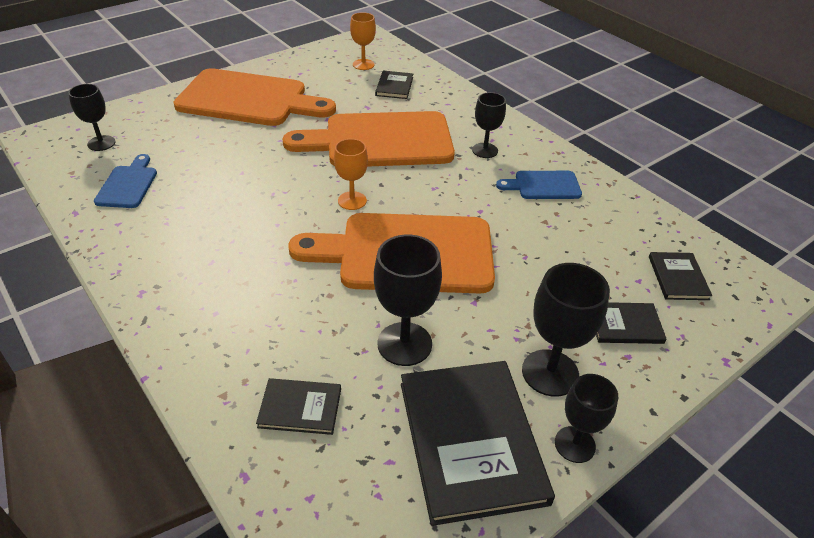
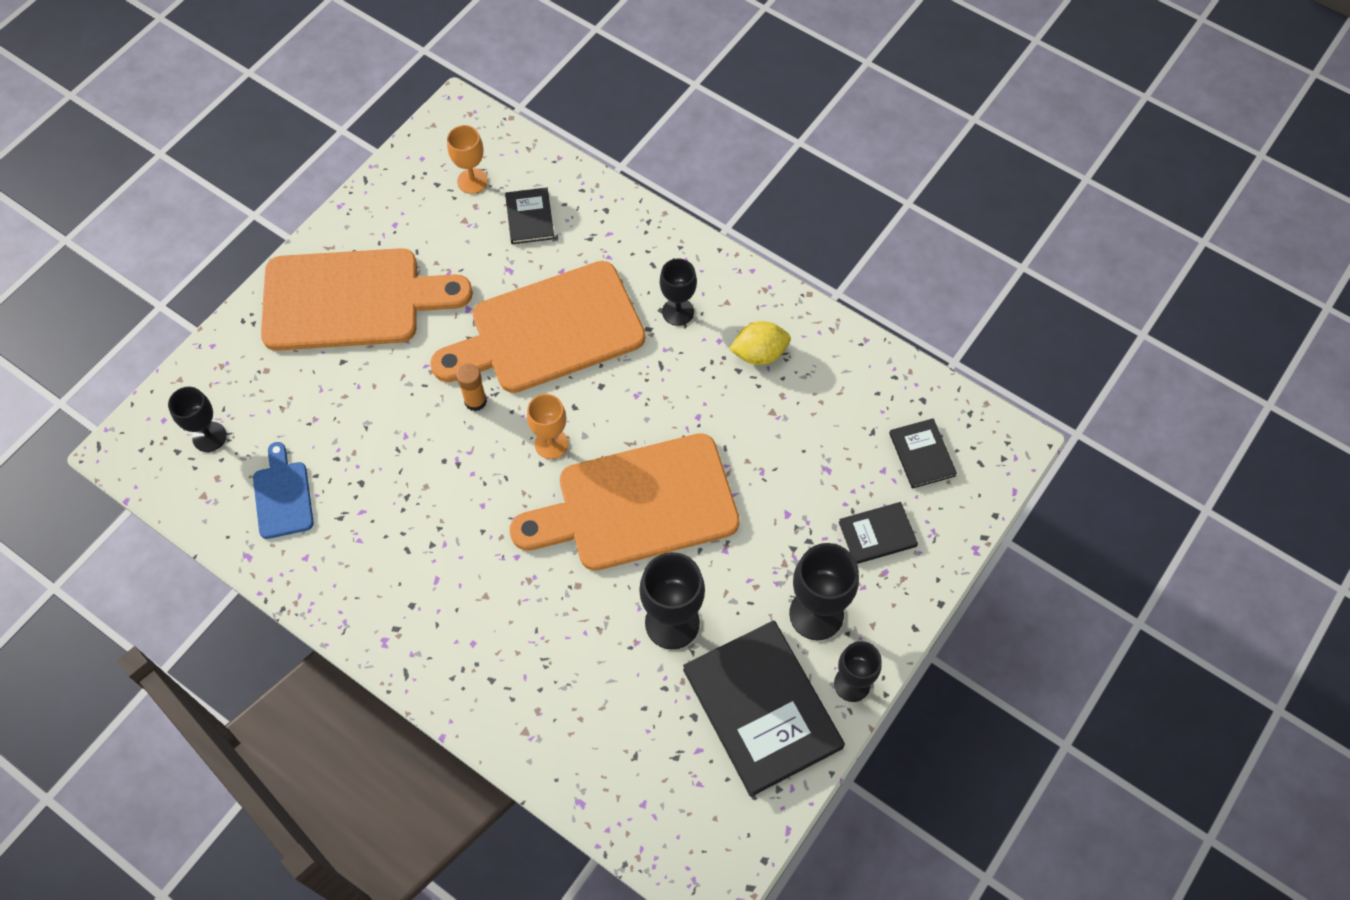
camera: 15 degrees left, 20 degrees up
black book [256,378,341,435] -> none
blue cutting board [496,171,582,199] -> yellow lemon [729,321,791,365]
none -> orange glue stick [456,364,487,411]

